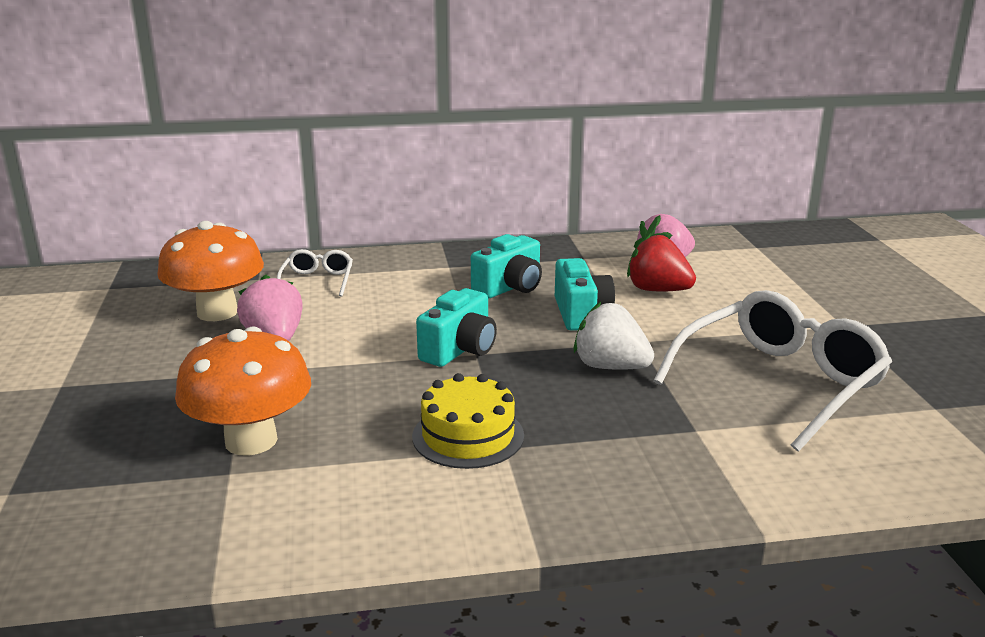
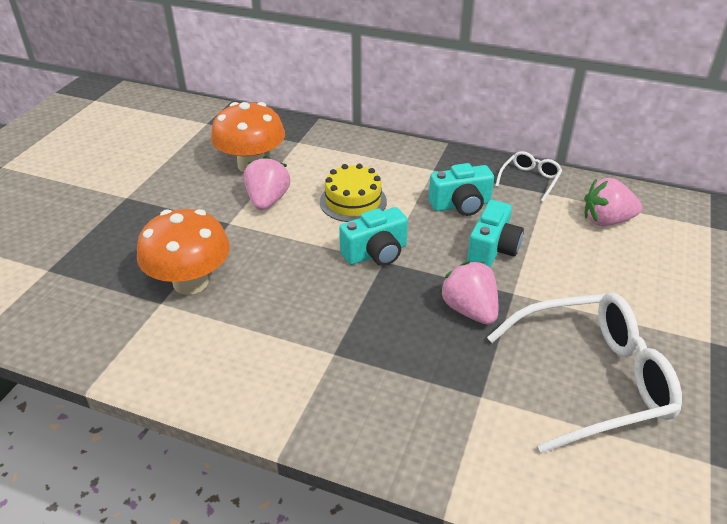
camera: 30 degrees right, 15 degrees up
white glasses [277,249,353,297] -> white glasses moved to [495,151,562,202]
yellow cake [412,373,524,469] -> yellow cake moved to [320,164,387,222]
white strawberry [573,302,654,370] -> pink strawberry [440,261,498,325]
red strawberry [627,233,696,291] -> none

